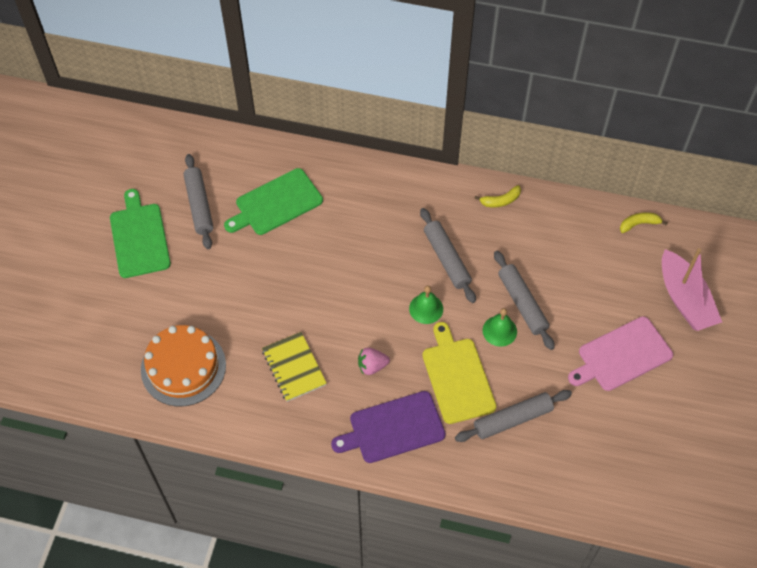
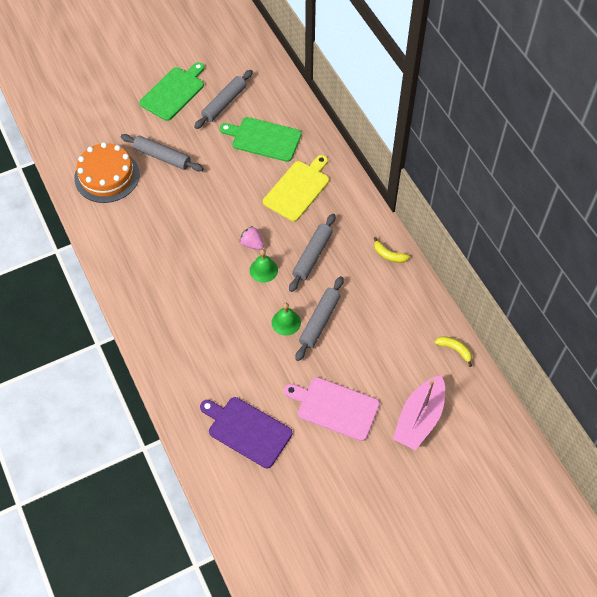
camera: 50 degrees right, 0 degrees up
yellow notebook [262,332,327,402] -> none
purple cutting board [331,391,446,463] -> purple cutting board moved to [200,397,292,468]
pink strawberry [358,348,390,375] -> pink strawberry moved to [240,226,264,250]
yellow cutting board [423,322,497,424] -> yellow cutting board moved to [263,155,329,221]
grey rolling pin [455,390,572,442] -> grey rolling pin moved to [121,134,204,172]

